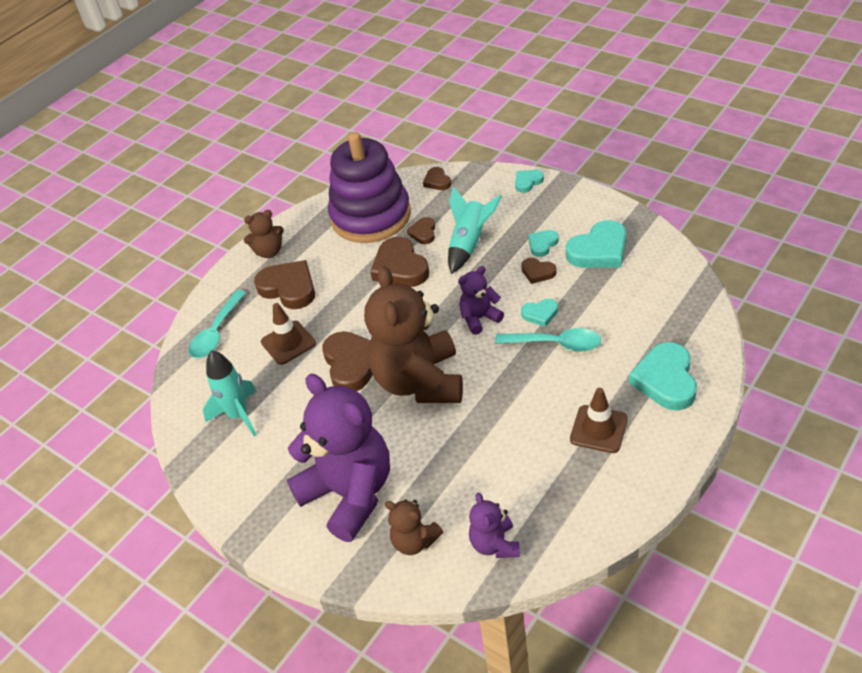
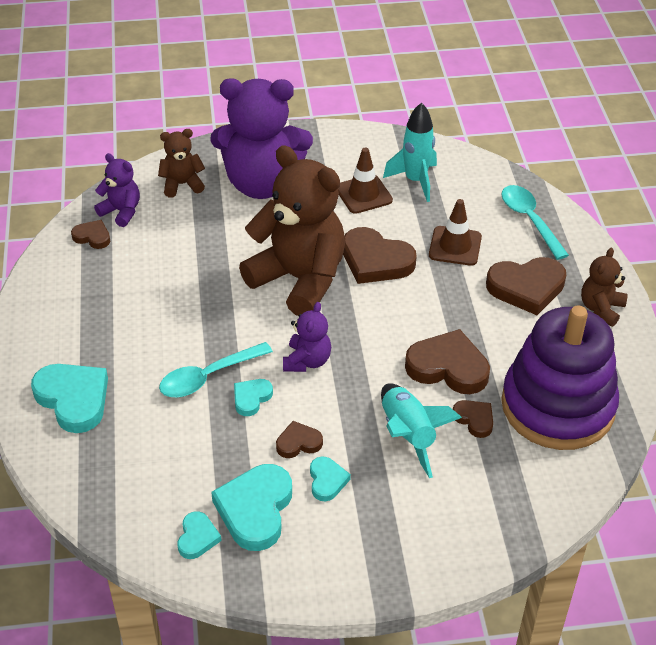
camera: 130 degrees right, 0 degrees up
brown heart [423,167,451,190] -> brown heart moved to [71,220,110,249]
turquoise heart [515,170,544,193] -> turquoise heart moved to [177,511,222,559]
brown traffic cone [570,388,628,453] -> brown traffic cone moved to [338,148,393,214]

